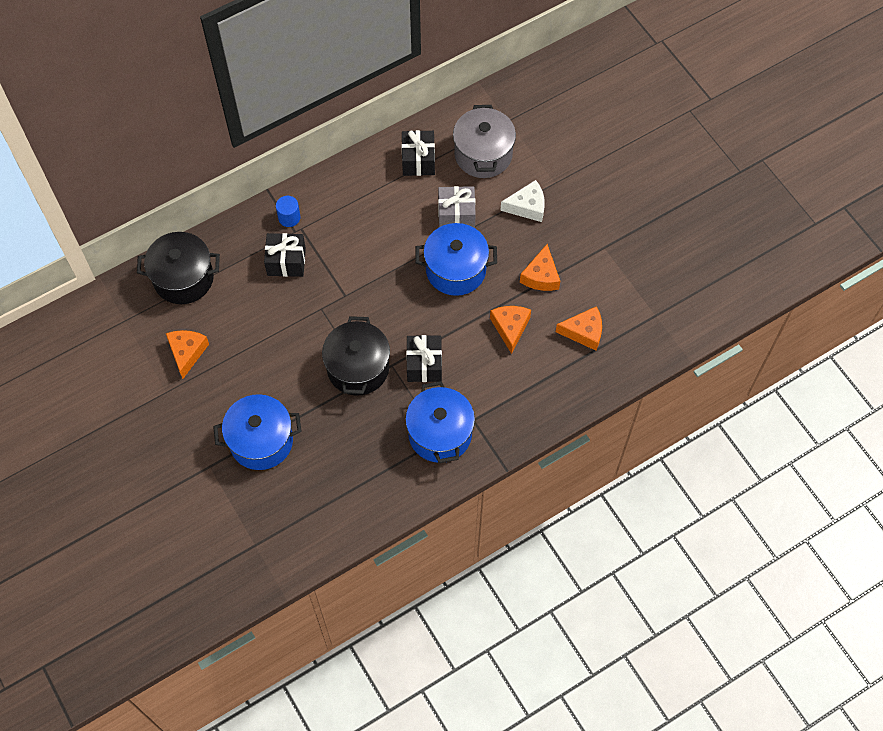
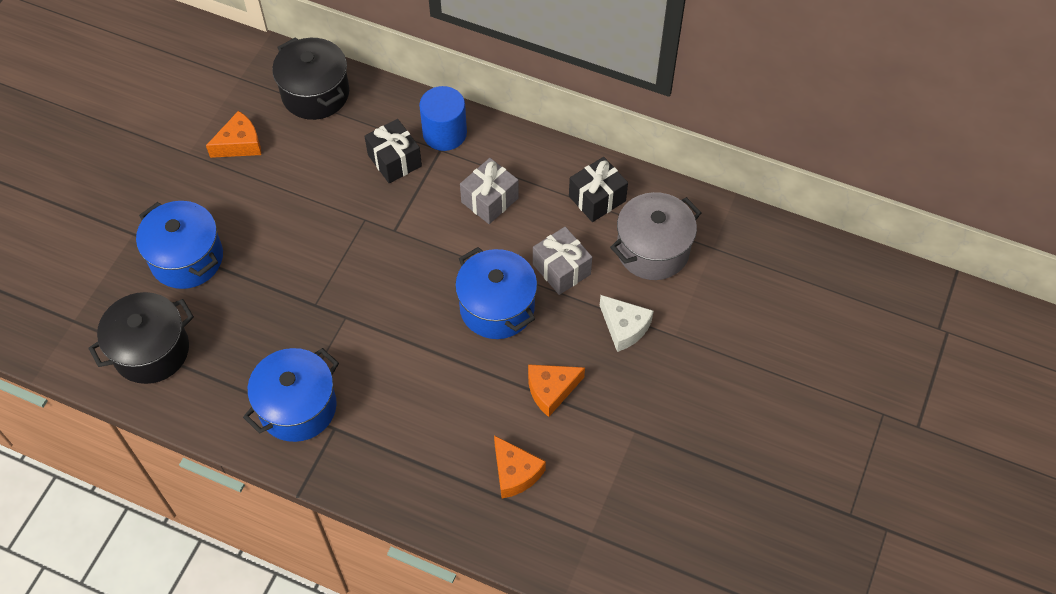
camera: 55 degrees right, 5 degrees down
blue cylinder [276,196,301,227] -> blue cylinder [419,86,467,151], size x1.69
black pot [322,316,390,396] -> black pot moved to [88,292,194,384]
black gift [406,335,442,382] -> none
orange cheese [490,306,531,354] -> none
none -> grey gift [460,158,519,224]

